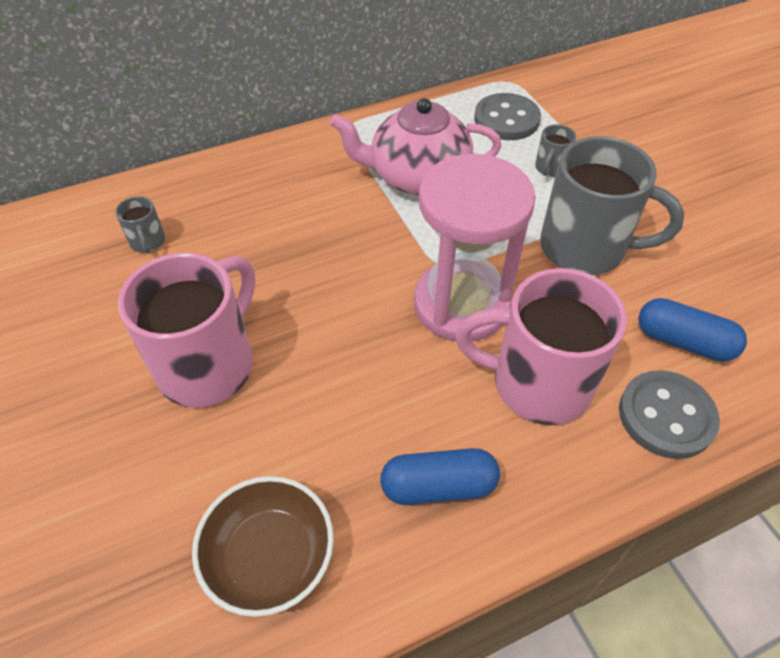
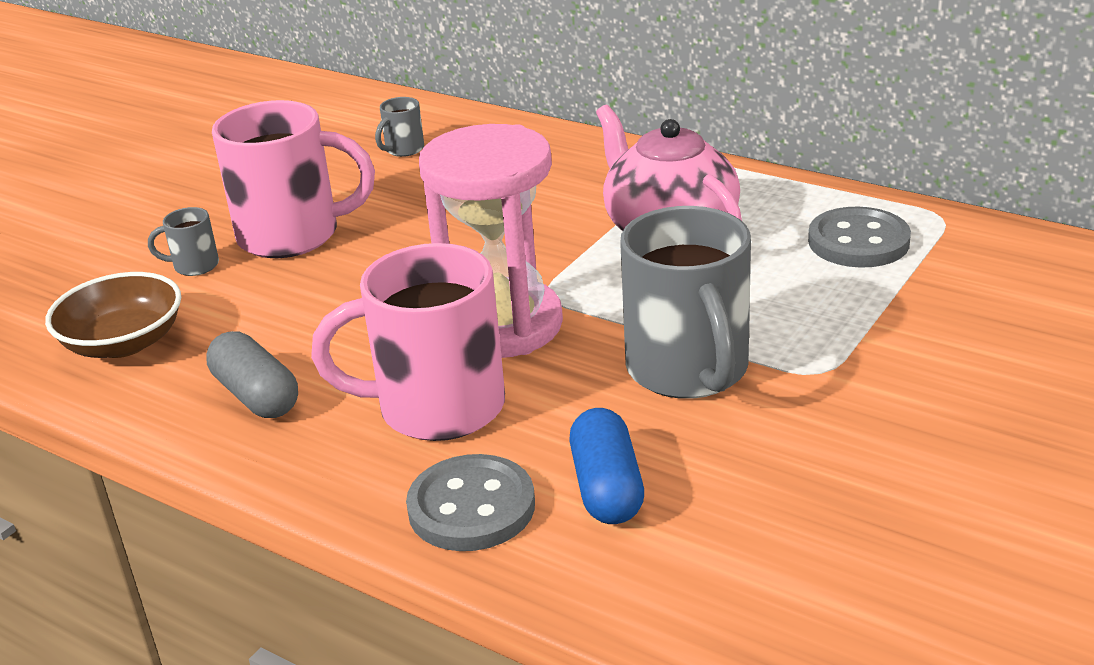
camera: 60 degrees right, 20 degrees down
blue capsule [380,448,500,505] -> grey capsule [206,331,298,418]
pink mug [455,268,627,425] -> pink mug turned 75 degrees counterclockwise [311,243,505,441]
grey mug [535,124,576,177] -> grey mug moved to [148,207,219,276]

